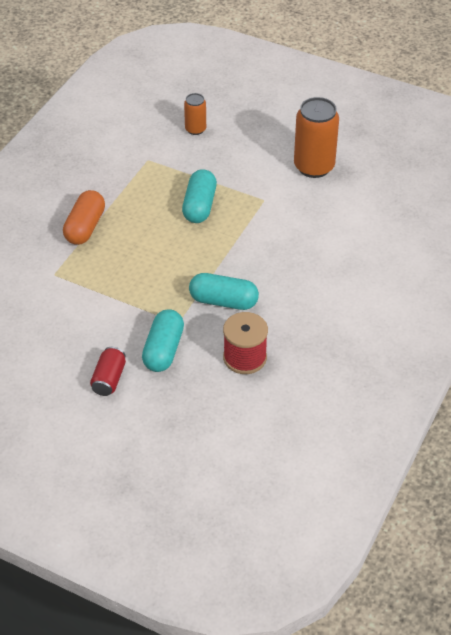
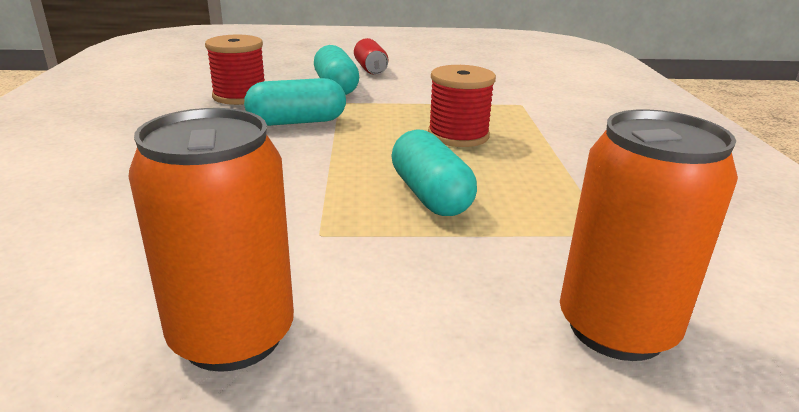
camera: 150 degrees right, 20 degrees down
orange capsule [63,190,105,245] -> none
orange can [184,93,206,135] -> orange can [560,109,738,361], size x1.86
none -> red spool [428,65,496,147]

